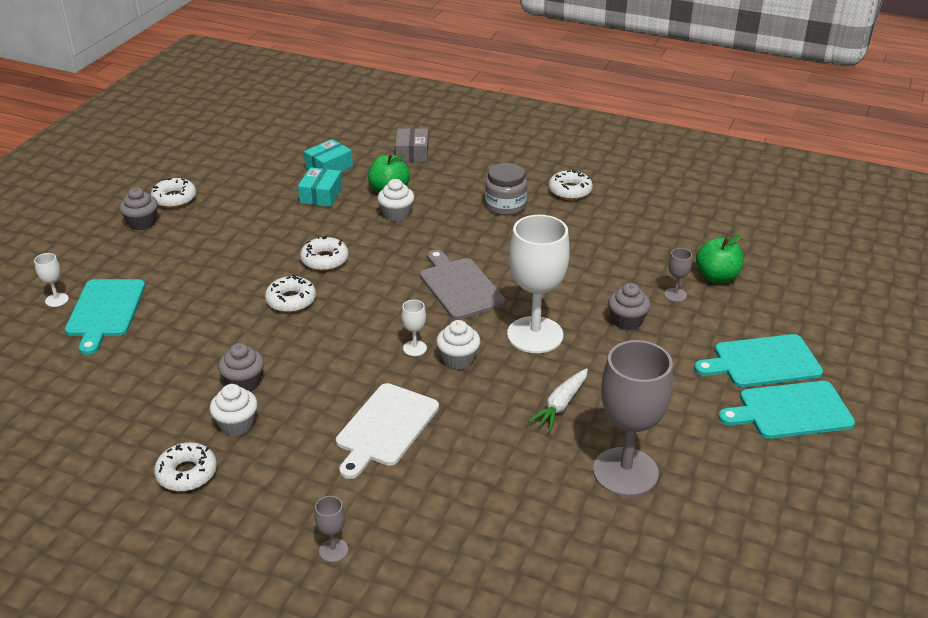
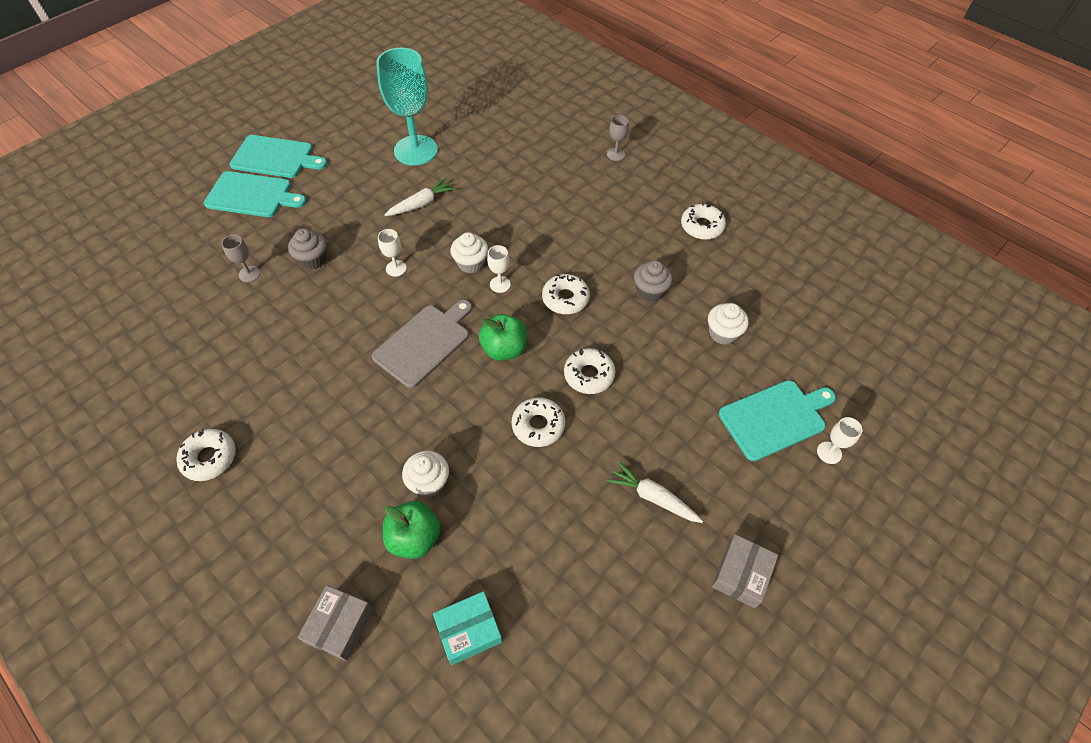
camera: 160 degrees left, 20 degrees up
turquoise cutting board [65,279,145,355] -> turquoise cutting board turned 45 degrees clockwise [719,380,836,461]
grey cupcake [119,187,158,230] -> grey box [712,534,778,608]
white donut [151,178,196,208] -> white donut moved to [542,274,590,314]
white cupcake [210,384,258,436] -> white cupcake moved to [708,303,749,345]
turquoise box [298,167,342,207] -> none
white cutting board [336,383,439,479] -> none
grey cutting board [420,250,506,320] -> grey cutting board turned 135 degrees counterclockwise [372,300,472,388]
grey jar [485,163,527,215] -> none
white goblet [507,215,570,353] -> white goblet [378,229,407,276], size x0.42
grey goblet [593,340,673,497] -> turquoise goblet [376,48,438,166]
green apple [696,235,744,283] -> green apple moved to [479,314,527,361]
none -> white carrot [607,461,703,523]

